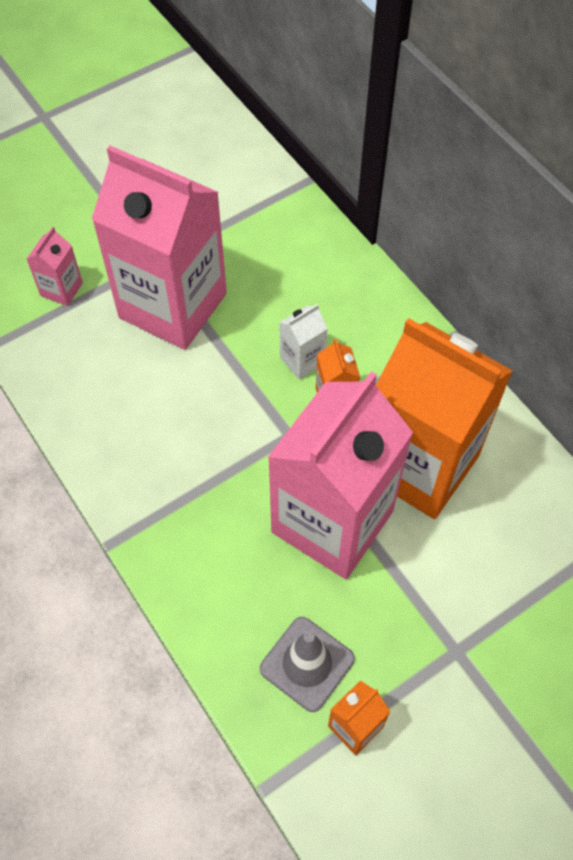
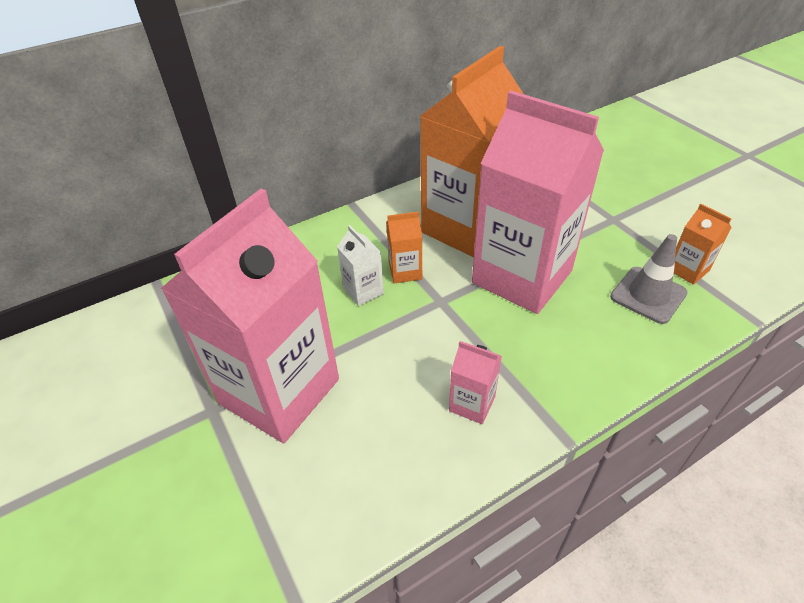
camera: 85 degrees left, 15 degrees down
pink carton [27,227,83,306] -> pink carton moved to [449,341,502,424]

